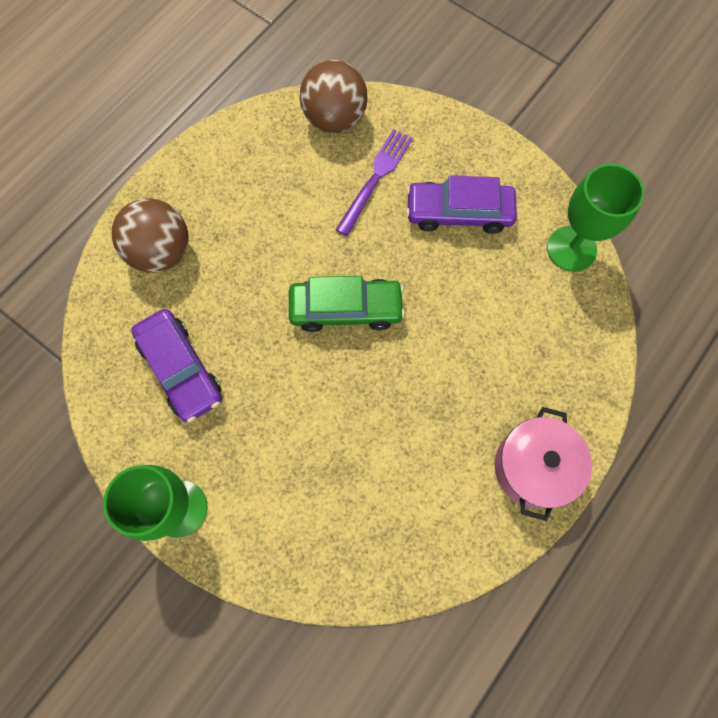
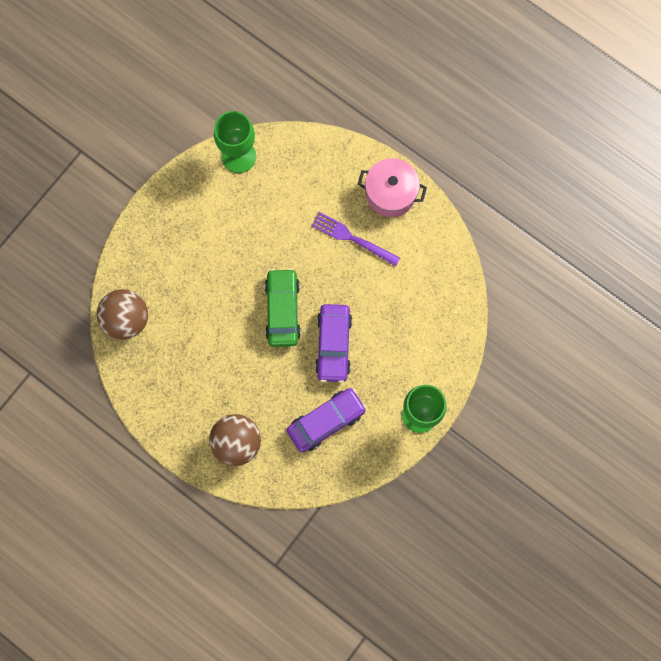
camera: 90 degrees left, 5 degrees up
purple fork [336,129,413,236] -> purple fork moved to [311,212,400,266]
purple car [406,175,517,234] -> purple car moved to [315,304,352,383]

